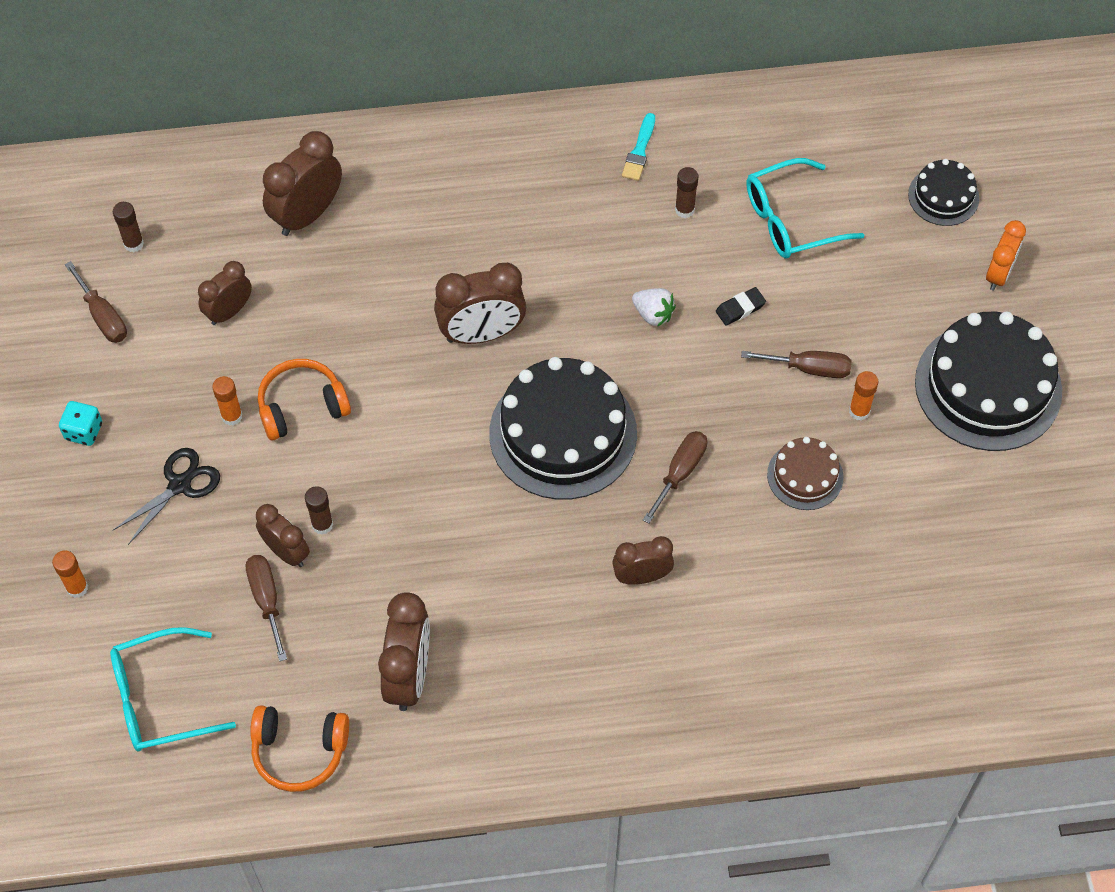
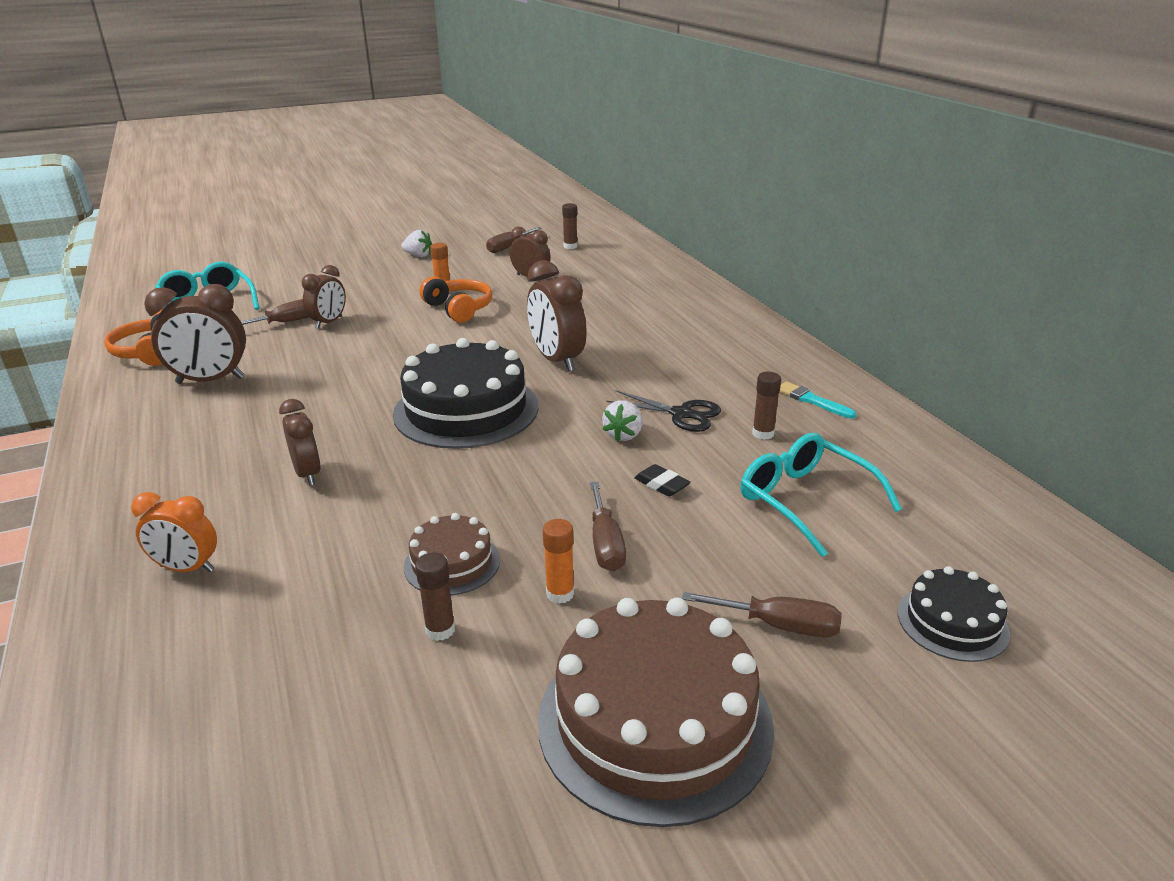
camera: 75 degrees right, 30 degrees down
orange glue stick [52,550,88,598] -> none
turquoise dice [59,401,102,446] -> white strawberry [401,230,432,257]
black scissors [112,448,220,545] -> black scissors moved to [606,390,721,432]
brown clock [263,131,342,236] -> none
brown glue stick [305,486,333,535] -> brown glue stick moved to [415,553,455,641]
turquoise brush [622,113,655,181] -> turquoise brush turned 45 degrees clockwise [780,382,856,419]
brown screwdriver [643,431,707,524] -> brown screwdriver moved to [682,592,842,638]
black cake [915,312,1062,451] -> brown cake [538,598,774,827]
orange clock [986,220,1026,291] -> orange clock moved to [131,492,217,572]

